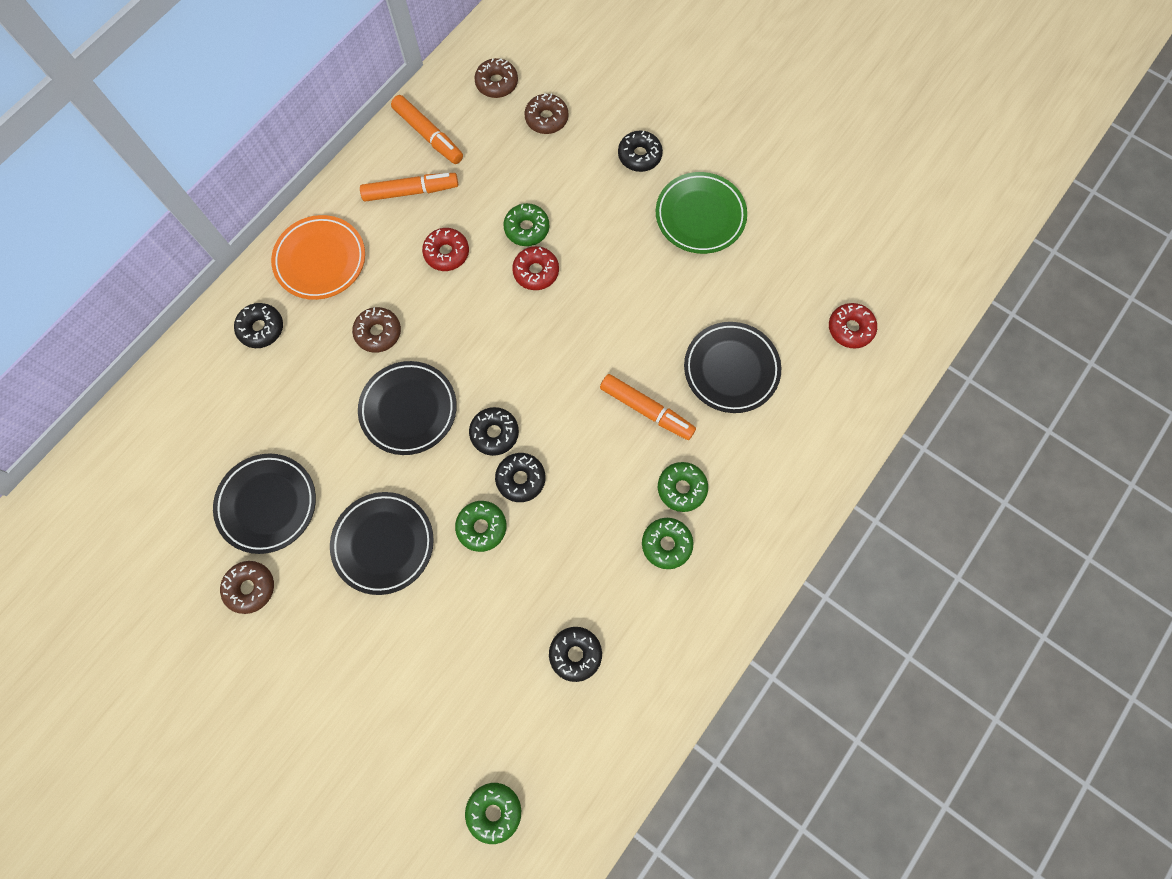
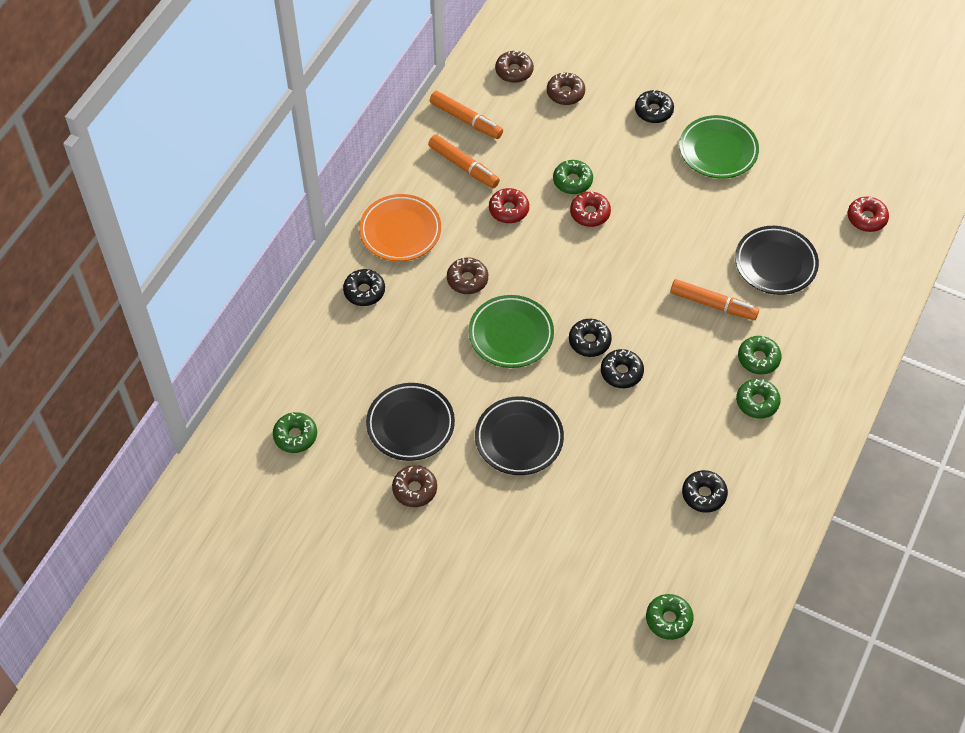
camera: 10 degrees left, 15 degrees down
black plate [358,361,457,455] -> green plate [469,295,554,368]
orange marker [360,173,458,202] -> orange marker turned 60 degrees clockwise [428,134,500,188]
green donut [455,501,506,552] -> green donut moved to [273,412,317,453]

